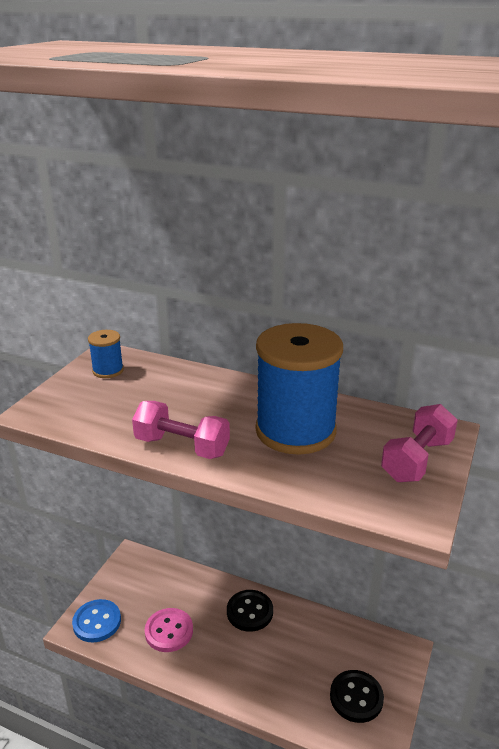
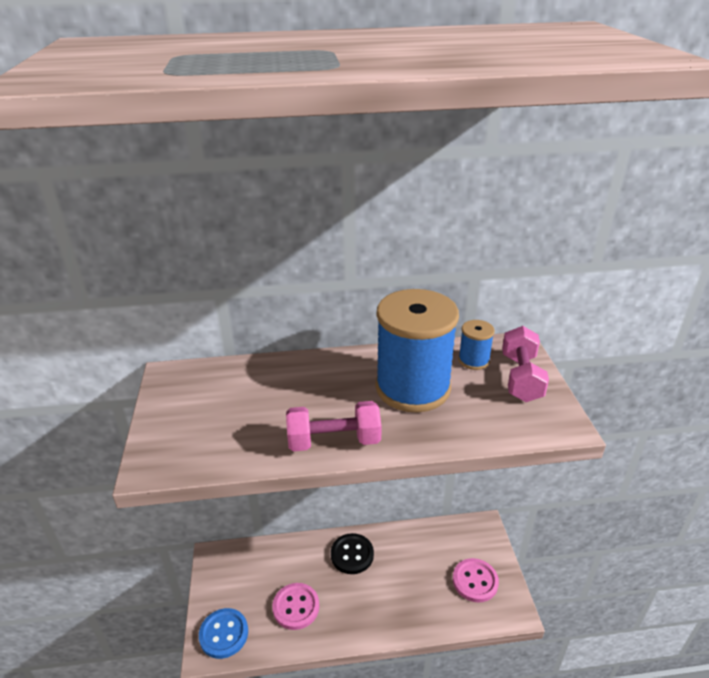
camera: 30 degrees left, 5 degrees up
blue spool [88,330,124,378] -> blue spool moved to [458,320,495,370]
black button [330,670,384,723] -> pink button [453,558,499,602]

